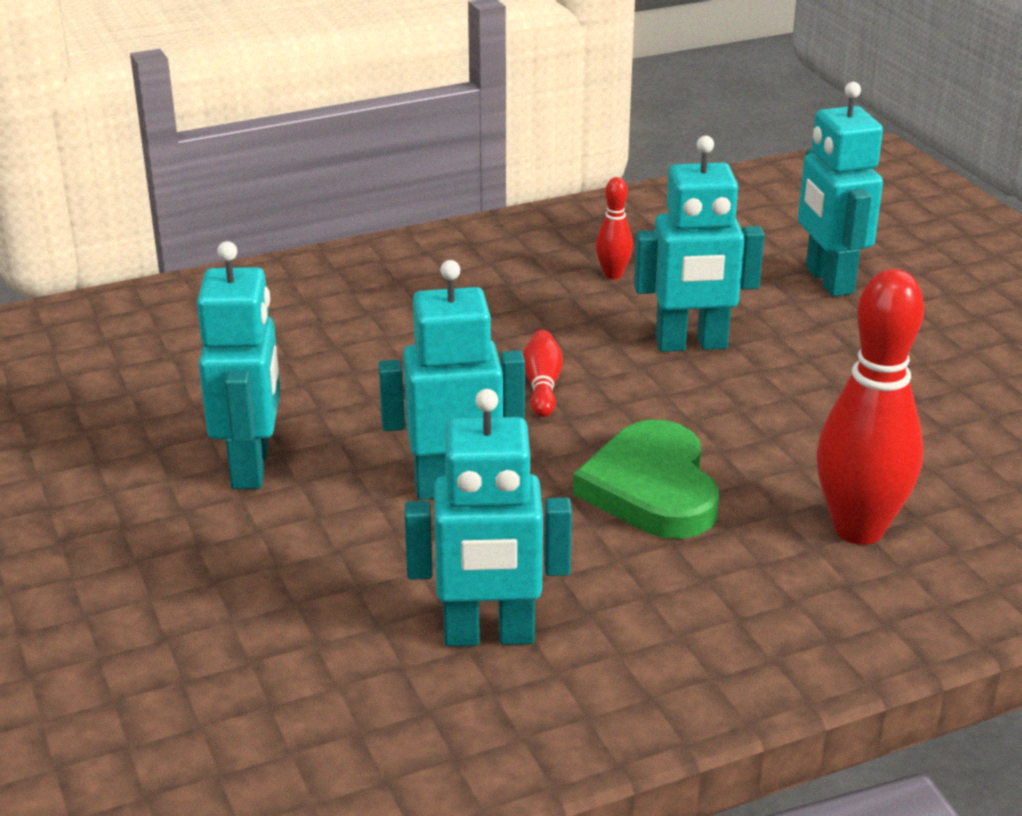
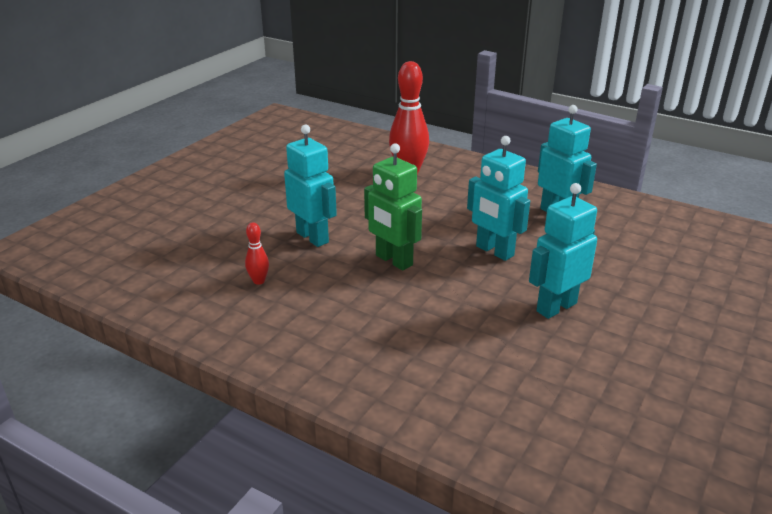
camera: 125 degrees left, 0 degrees up
red bowling pin [523,330,563,417] -> green robot [364,143,422,270]
green heart [573,420,719,539] -> none
turquoise robot [798,82,883,297] -> none

